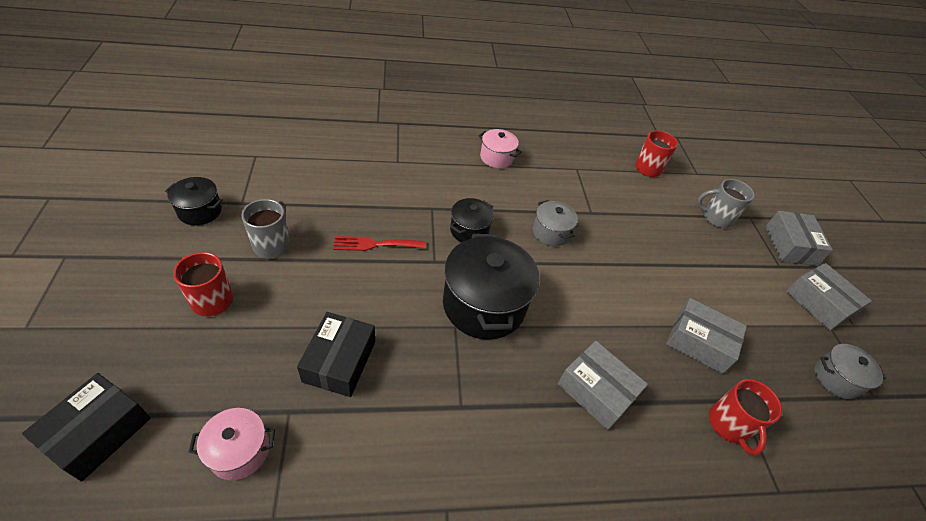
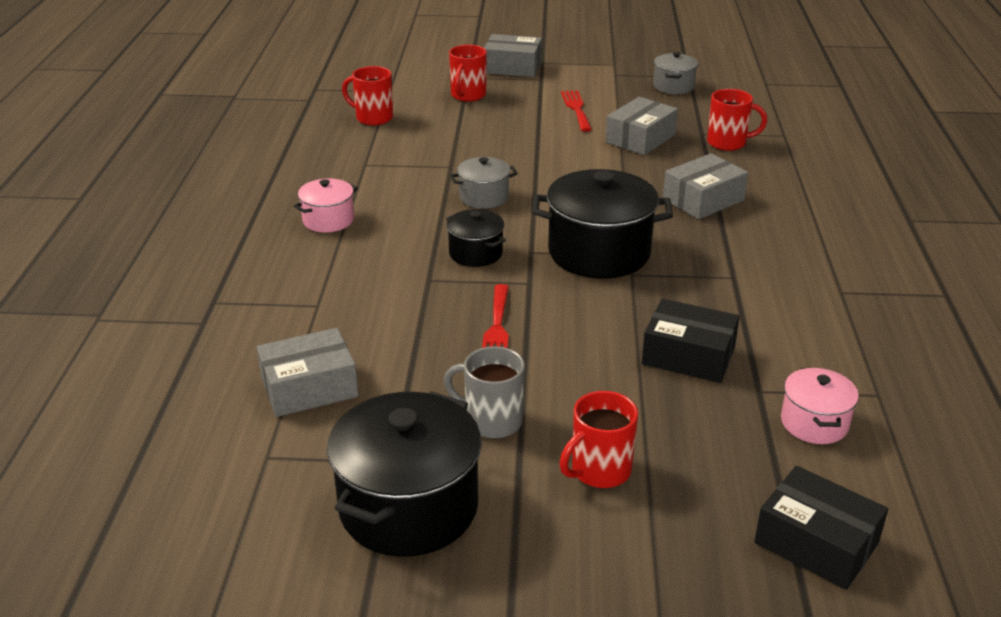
camera: 75 degrees left, 15 degrees down
black pot [165,177,223,225] -> black pot [327,391,482,557], size x1.90
grey mug [697,179,755,228] -> red mug [449,45,487,102]
grey box [786,263,872,331] -> grey box moved to [257,328,358,417]
none -> red fork [561,90,592,132]

